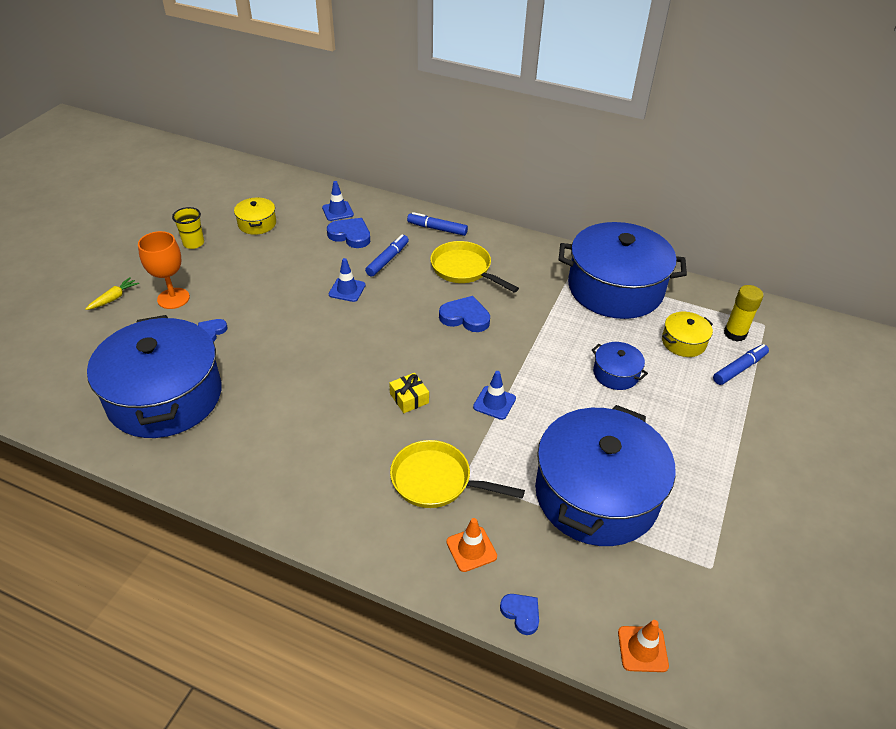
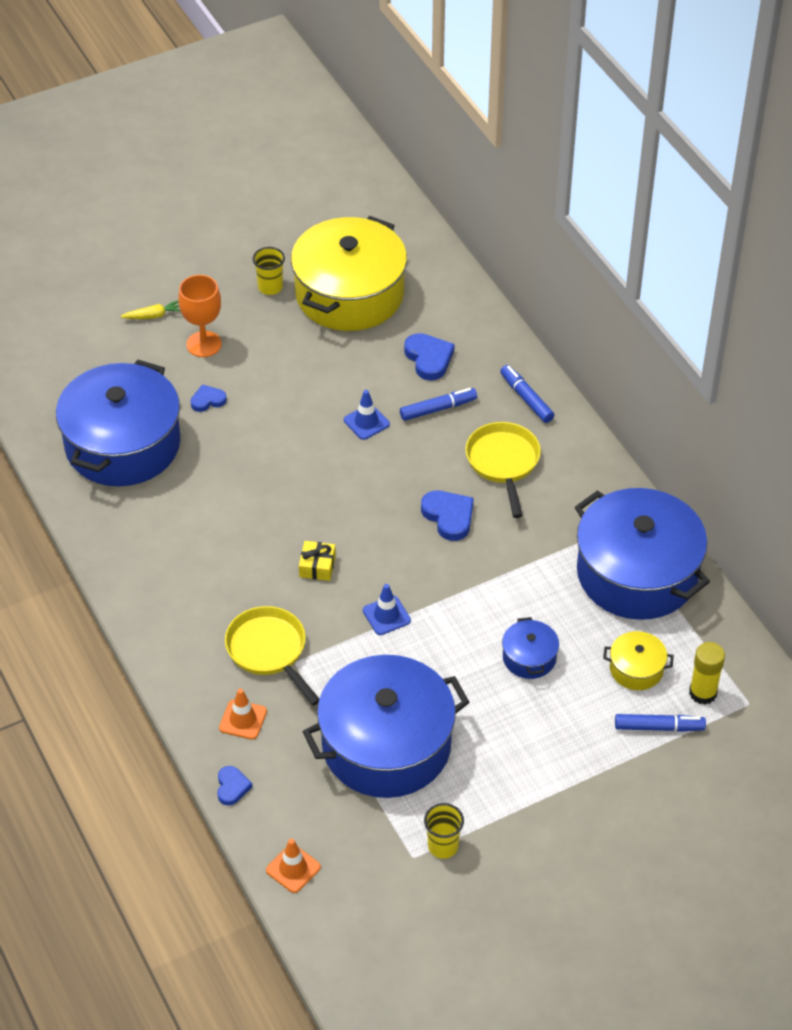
camera: 40 degrees right, 5 degrees up
yellow pot [234,197,276,235] -> yellow pot [291,216,407,331], size x2.32
blue traffic cone [322,181,354,221] -> none
none -> yellow cup [424,803,464,859]

